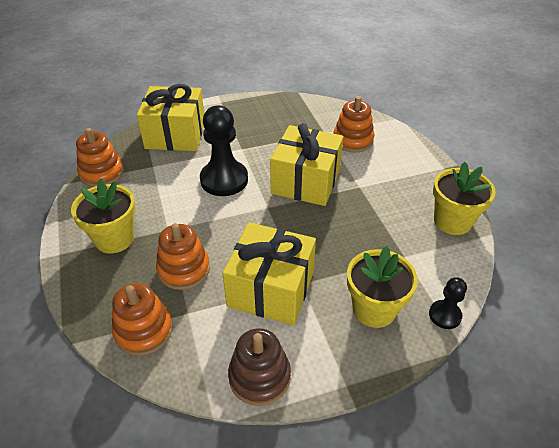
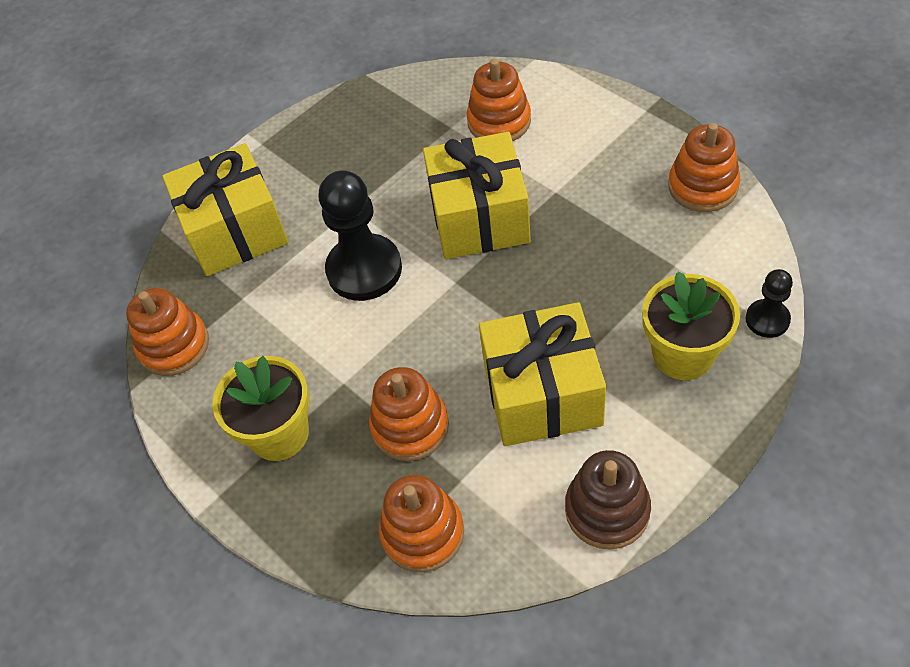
camera: 20 degrees left, 10 degrees up
yellow flower pot [433,162,496,235] -> orange stacking toy [668,123,740,212]

